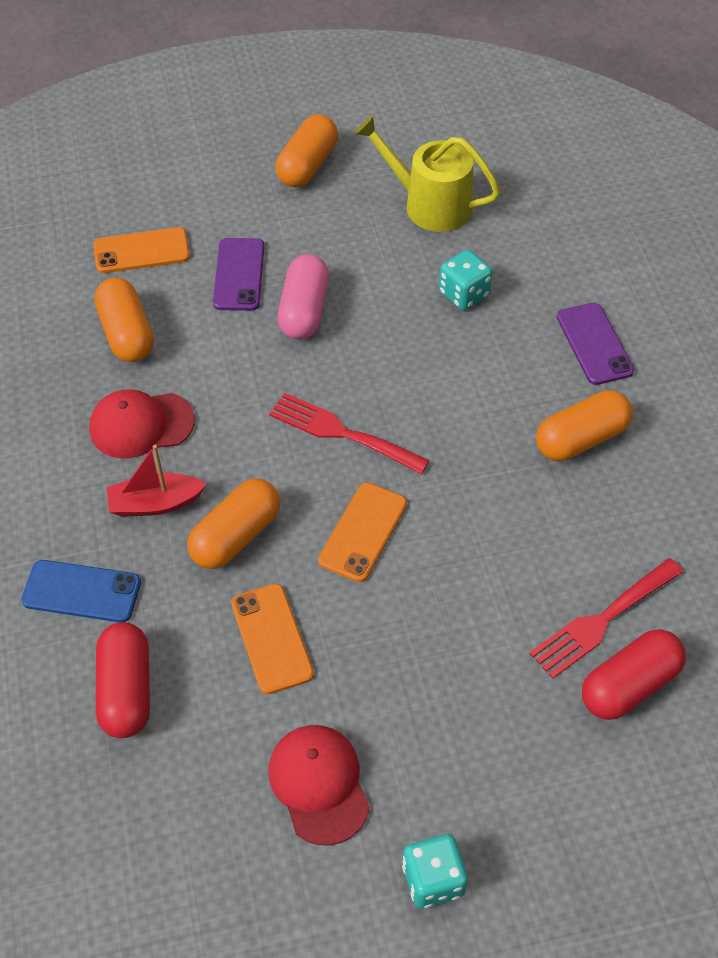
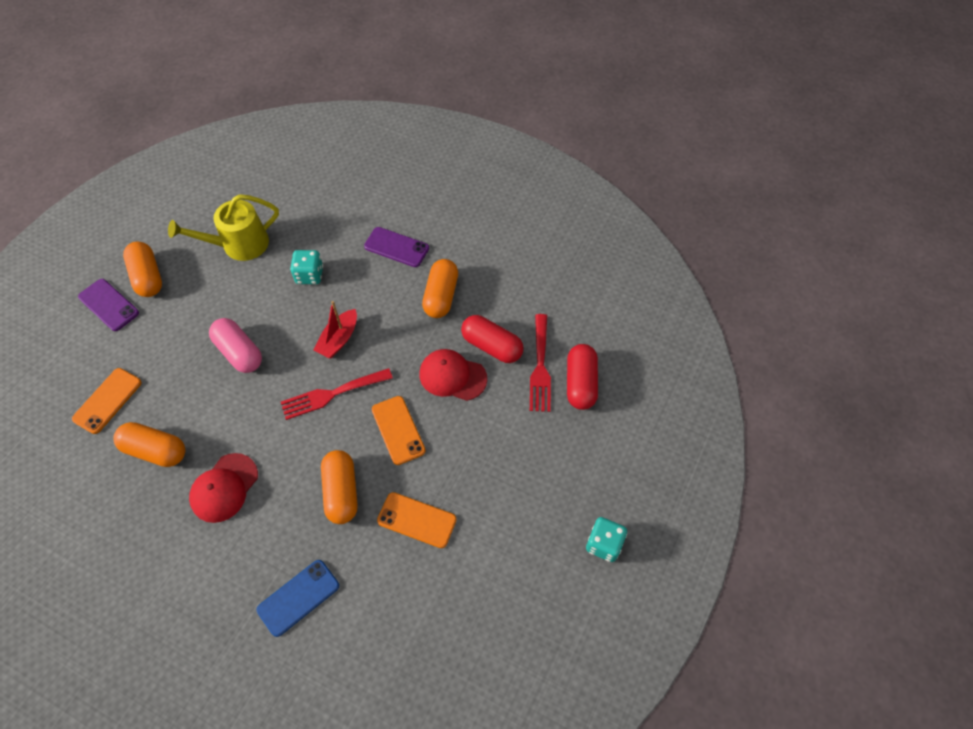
camera: 50 degrees left, 5 degrees up
red capsule [96,622,150,738] -> red capsule moved to [461,315,524,363]
red boat [107,445,206,517] -> red boat moved to [313,301,357,358]
purple phone [213,238,265,311] -> purple phone moved to [78,279,139,331]
red cap [268,725,370,846] -> red cap moved to [420,349,487,401]

